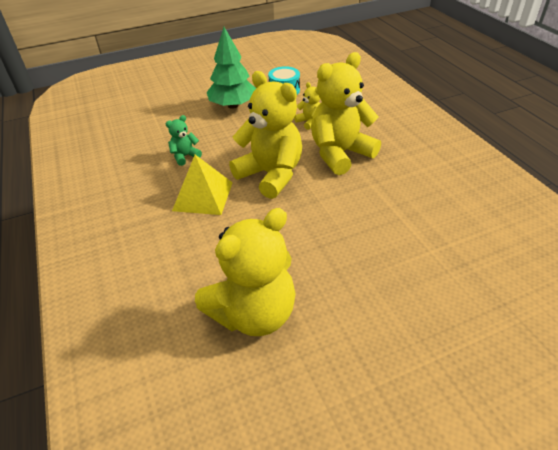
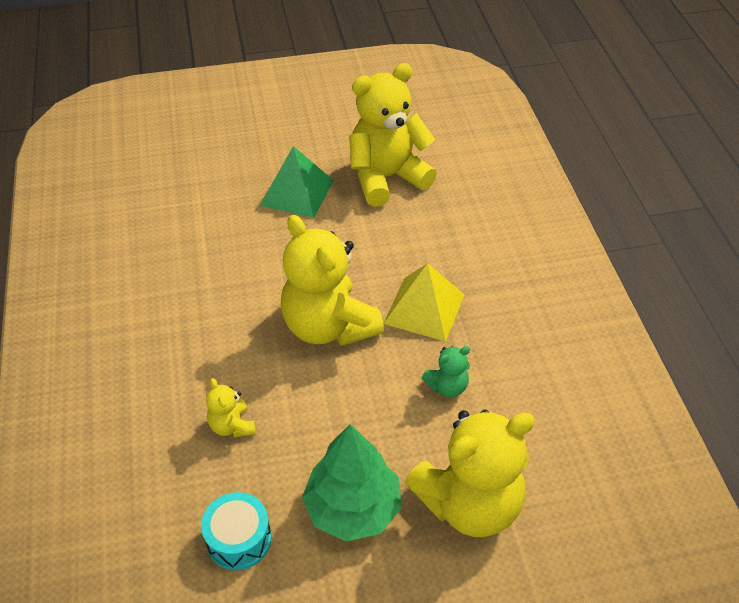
camera: 170 degrees left, 5 degrees up
yellow teddy bear [311,52,381,175] -> yellow teddy bear moved to [405,409,535,537]
none -> green pyramid [260,146,334,218]

